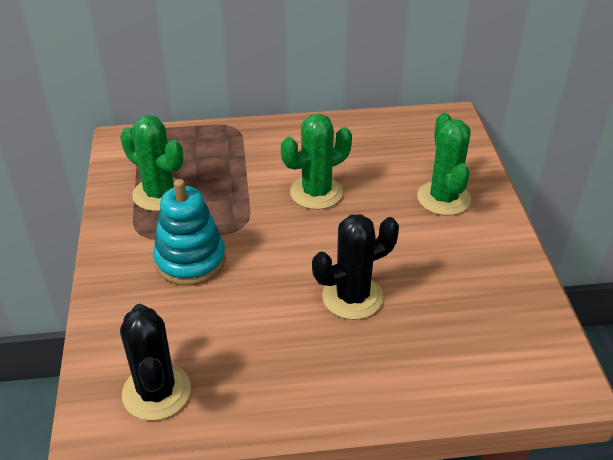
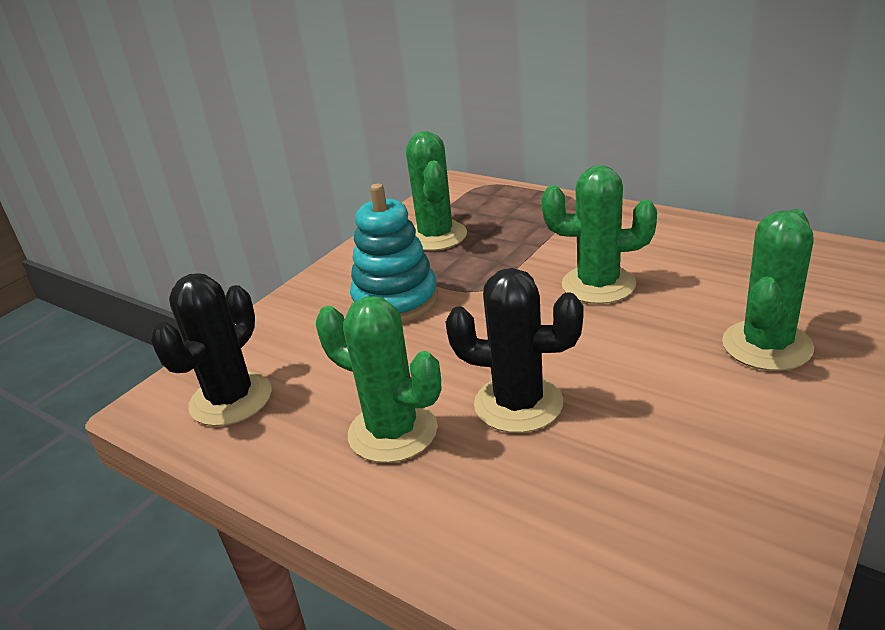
camera: 45 degrees right, 10 degrees down
none -> green cactus [316,296,442,463]

